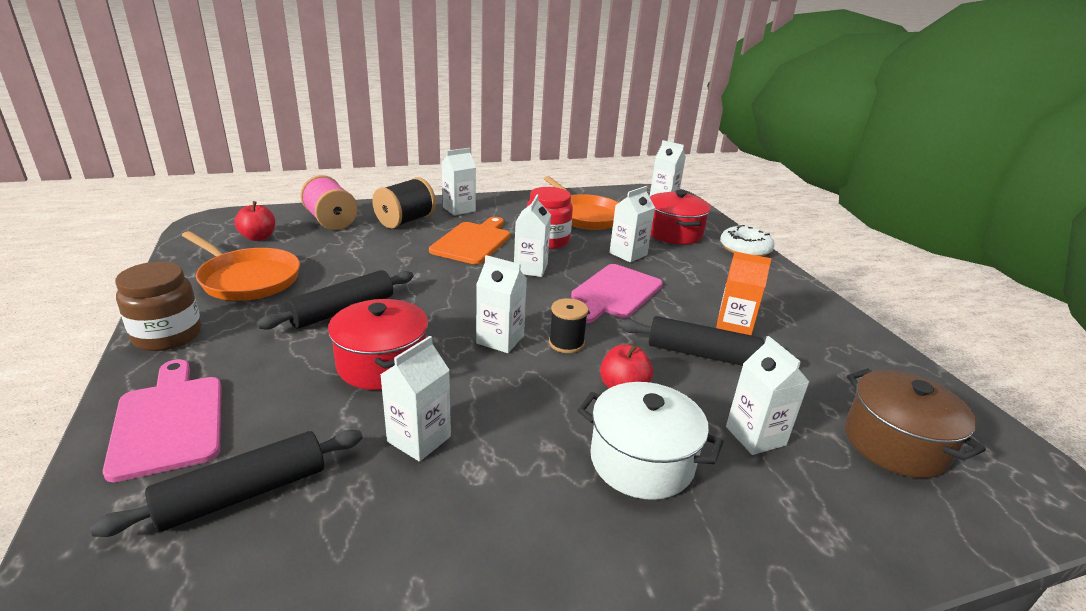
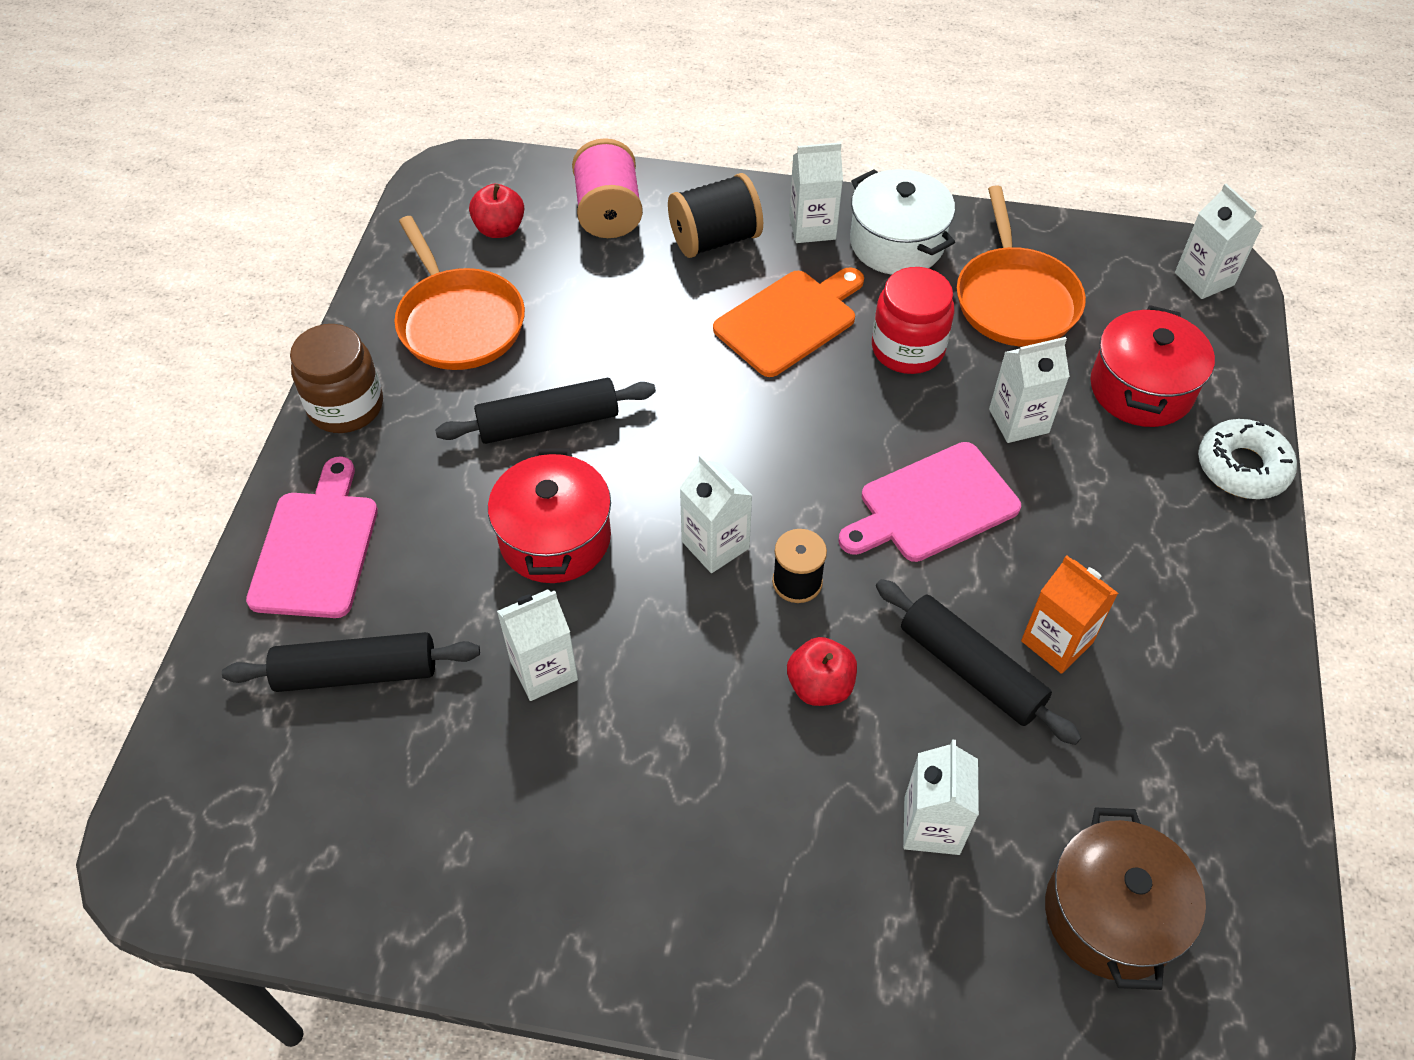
camera: 30 degrees right, 25 degrees up
white carton [514,195,551,277] -> none
white pot [577,382,723,500] -> white pot moved to [850,169,955,275]

